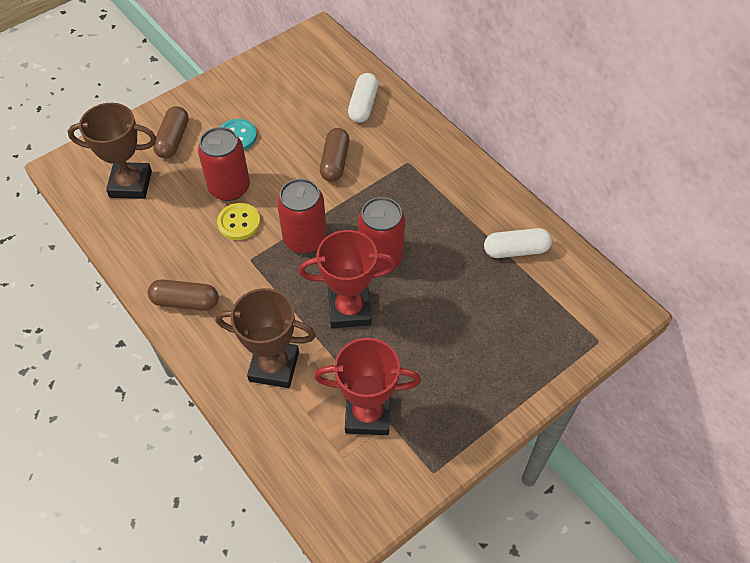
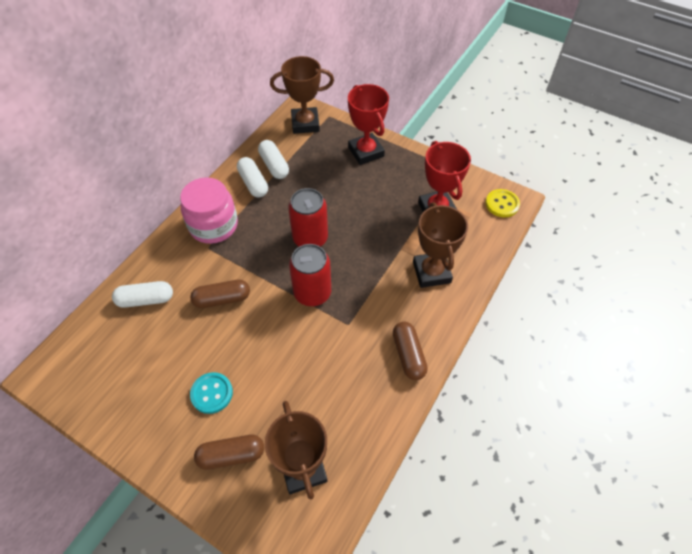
camera: 110 degrees left, 0 degrees up
red can [198,127,250,201] -> none
yellow button [217,203,261,240] -> yellow button moved to [486,189,520,217]
red trophy [299,230,397,328] -> red trophy moved to [348,84,389,165]
none -> pink jar [180,177,238,244]
none -> white capsule [237,157,268,197]
none -> brown trophy [270,56,334,134]

